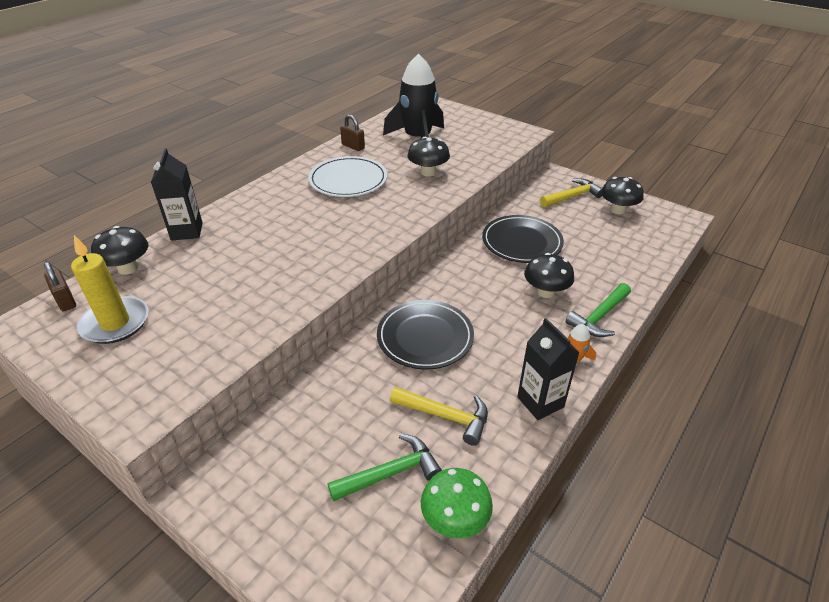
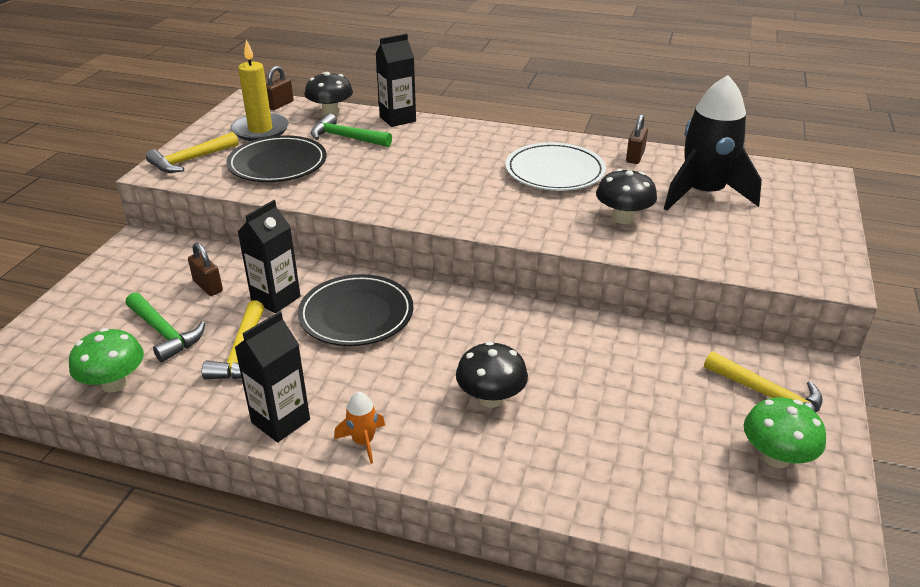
camera: 70 degrees right, 5 degrees down
black plate [482,215,564,263] -> black plate moved to [226,135,327,182]
green hammer [565,283,631,337] -> green hammer moved to [311,113,392,147]
black mushroom [601,177,644,214] -> green mushroom [744,397,826,468]
none -> yellow hammer [146,132,238,173]
none -> brown padlock [188,243,223,296]
none -> black carton [237,200,300,313]

